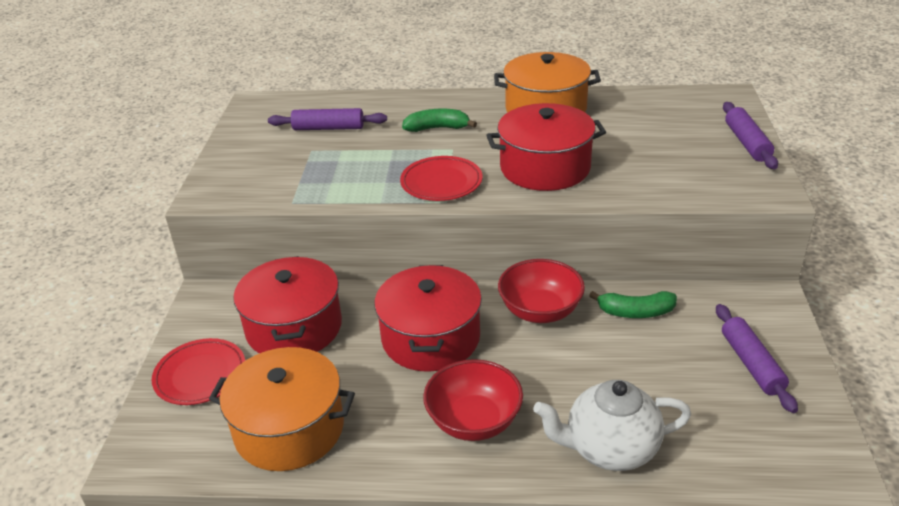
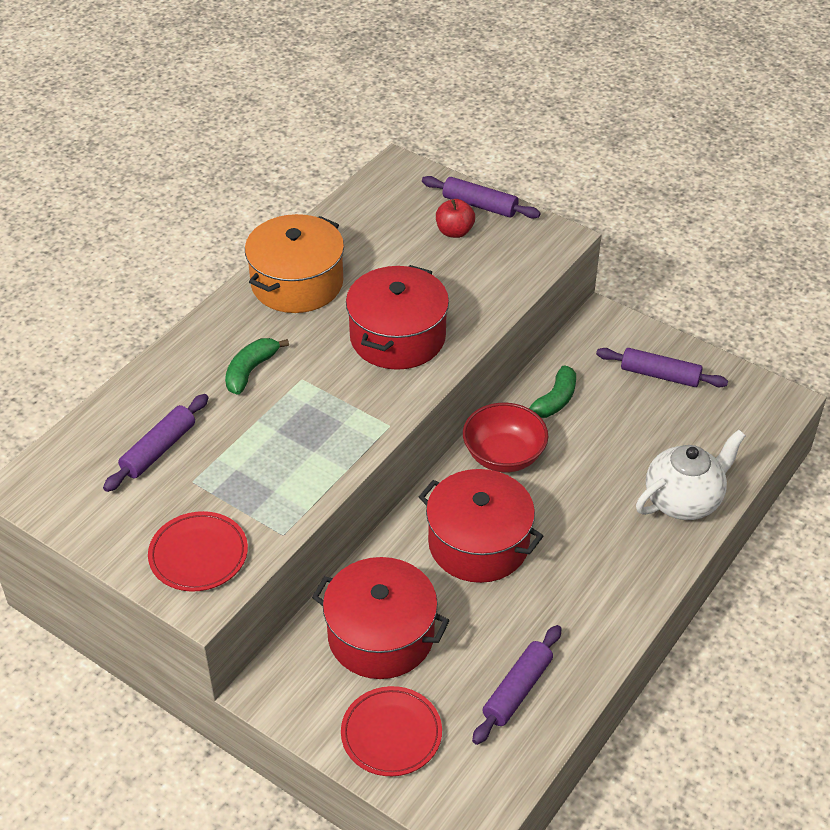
camera: 60 degrees left, 10 degrees up
orange pot [209,347,355,471] -> purple rolling pin [472,625,562,745]
red plate [400,156,483,201] -> red plate moved to [148,511,248,592]
red bowl [423,359,523,441] -> none
white teapot [533,380,691,471] -> white teapot turned 150 degrees counterclockwise [636,430,746,520]
none -> red apple [436,199,475,238]

